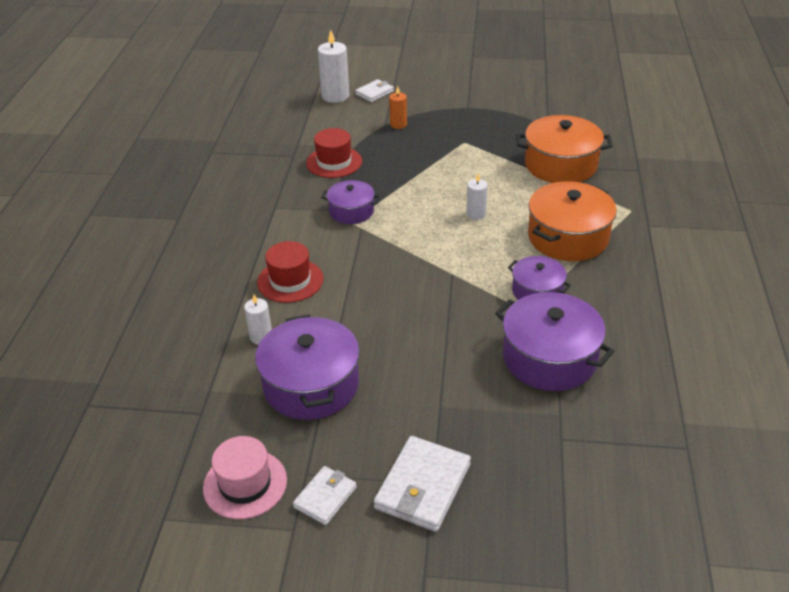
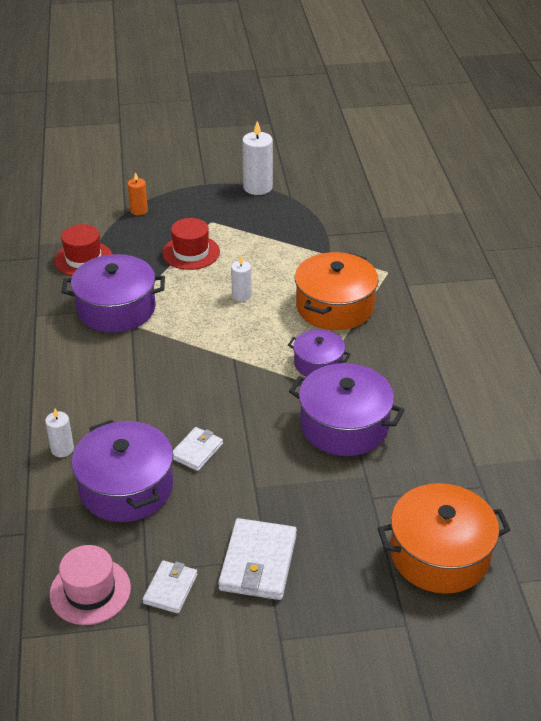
camera: 15 degrees left, 0 degrees up
red hat [257,241,323,303] -> red hat moved to [162,218,220,270]
white candle [318,30,349,103] -> white candle moved to [242,121,273,195]
purple pot [321,180,380,224] -> purple pot [62,254,165,333], size x1.70
white wallet [355,79,394,102] -> white wallet moved to [173,427,223,471]
orange pot [516,115,613,183] -> orange pot moved to [378,483,510,594]

